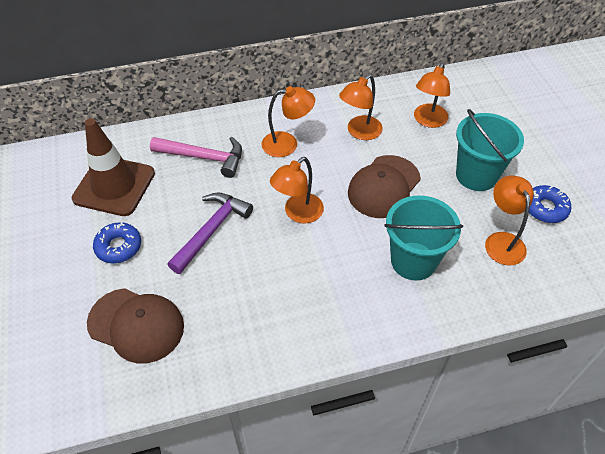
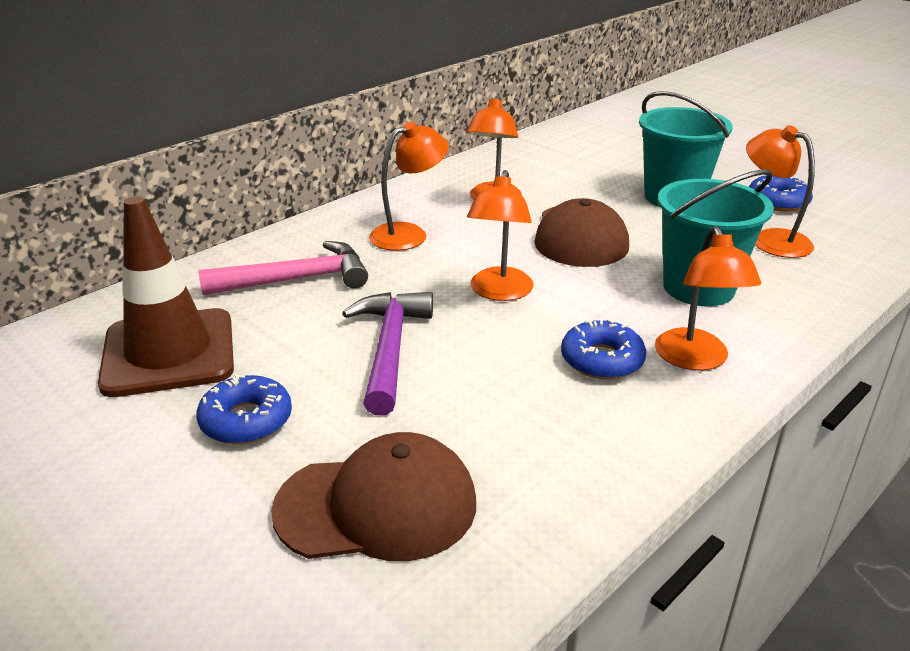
camera: 30 degrees left, 20 degrees down
orange lamp [414,62,450,128] -> orange lamp moved to [655,226,761,371]
none -> blue donut [561,319,646,379]

